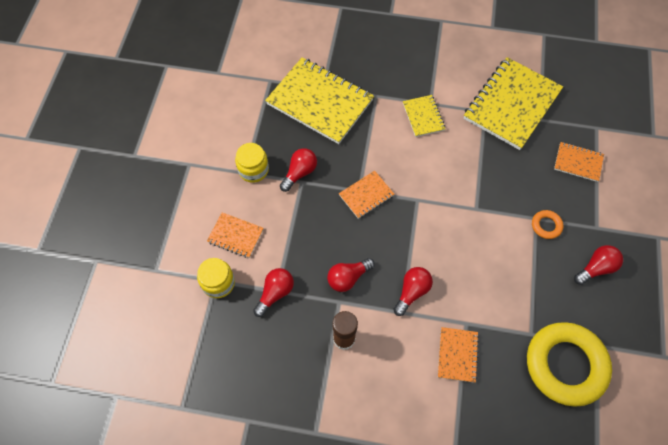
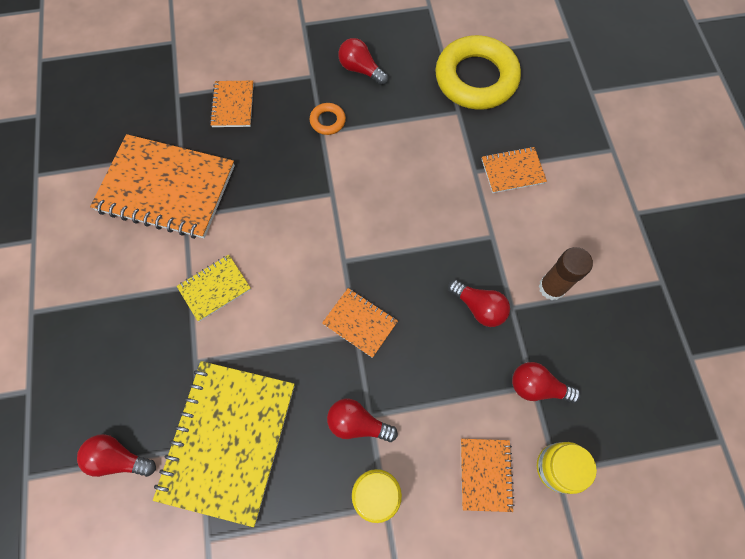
camera: 110 degrees left, 5 degrees up
red light bulb [393,267,433,316] -> red light bulb moved to [77,434,156,477]
yellow notebook [464,57,563,150] -> orange notebook [90,134,235,239]

